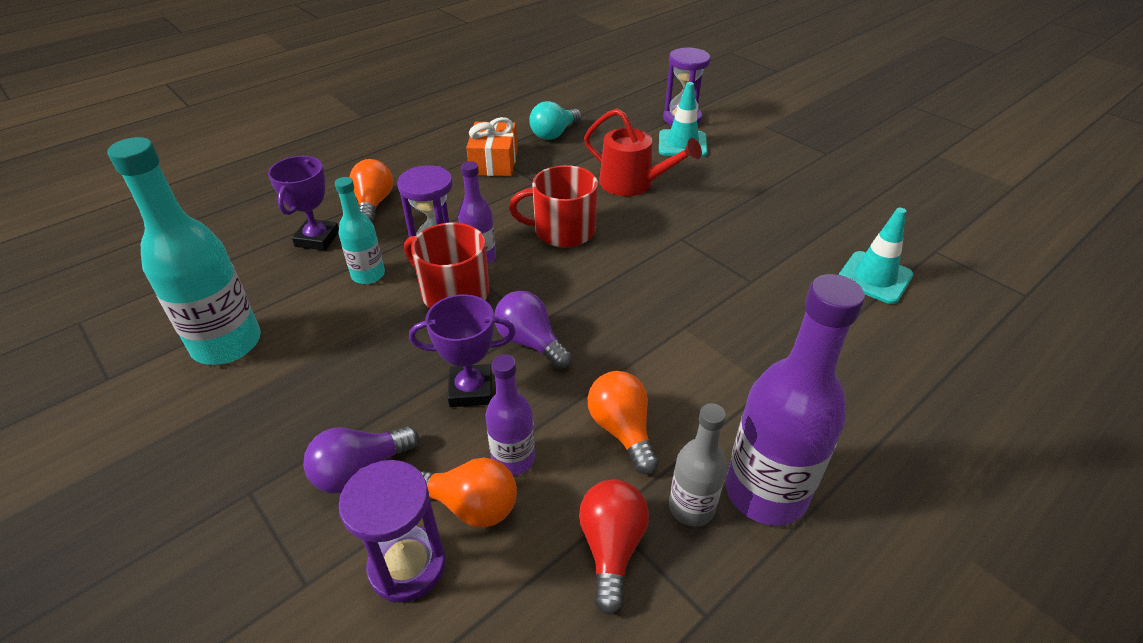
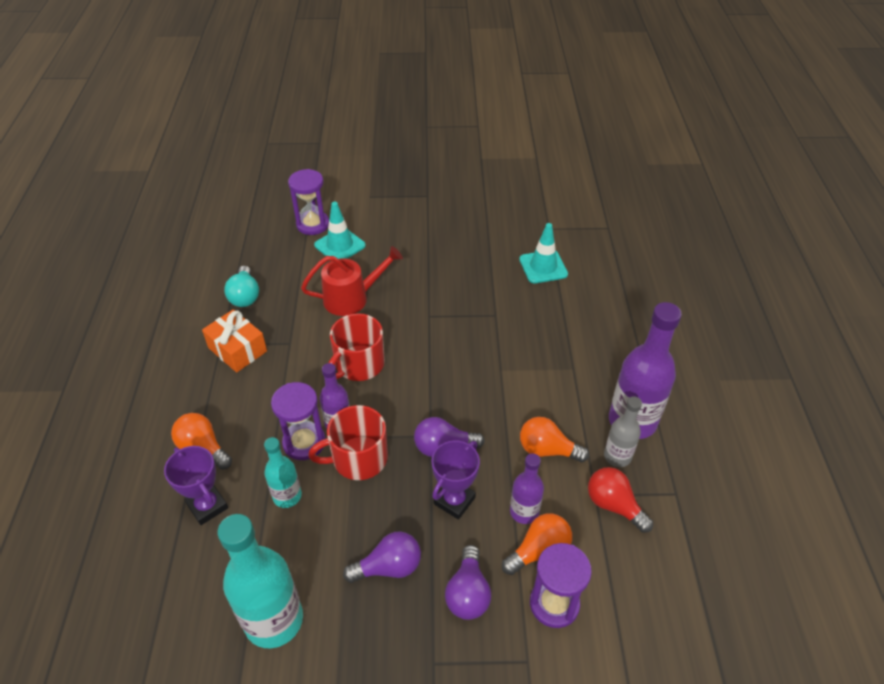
camera: 50 degrees left, 5 degrees up
none -> purple light bulb [343,531,421,583]

